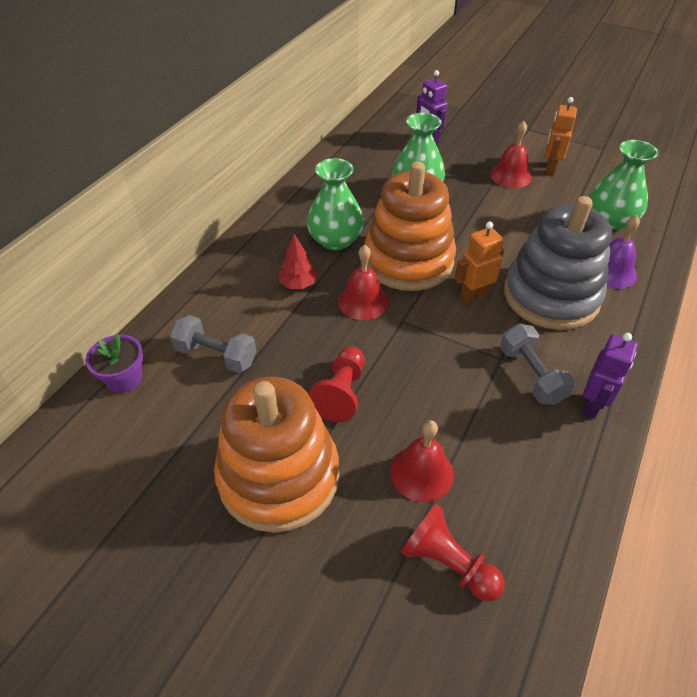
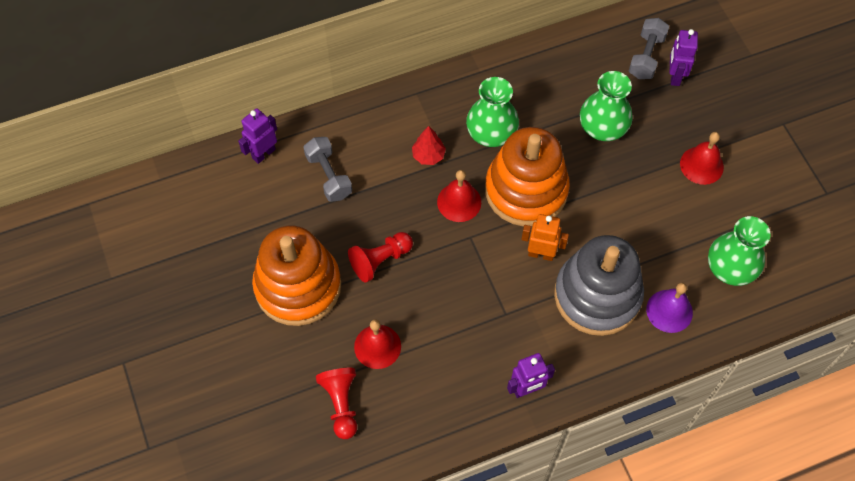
camera: 40 degrees right, 15 degrees up
purple flower pot [85,334,143,393] -> purple robot [238,108,277,164]
grey dumbbell [500,323,575,405] -> grey dumbbell moved to [629,18,669,79]
orange robot [545,97,577,175] -> none

